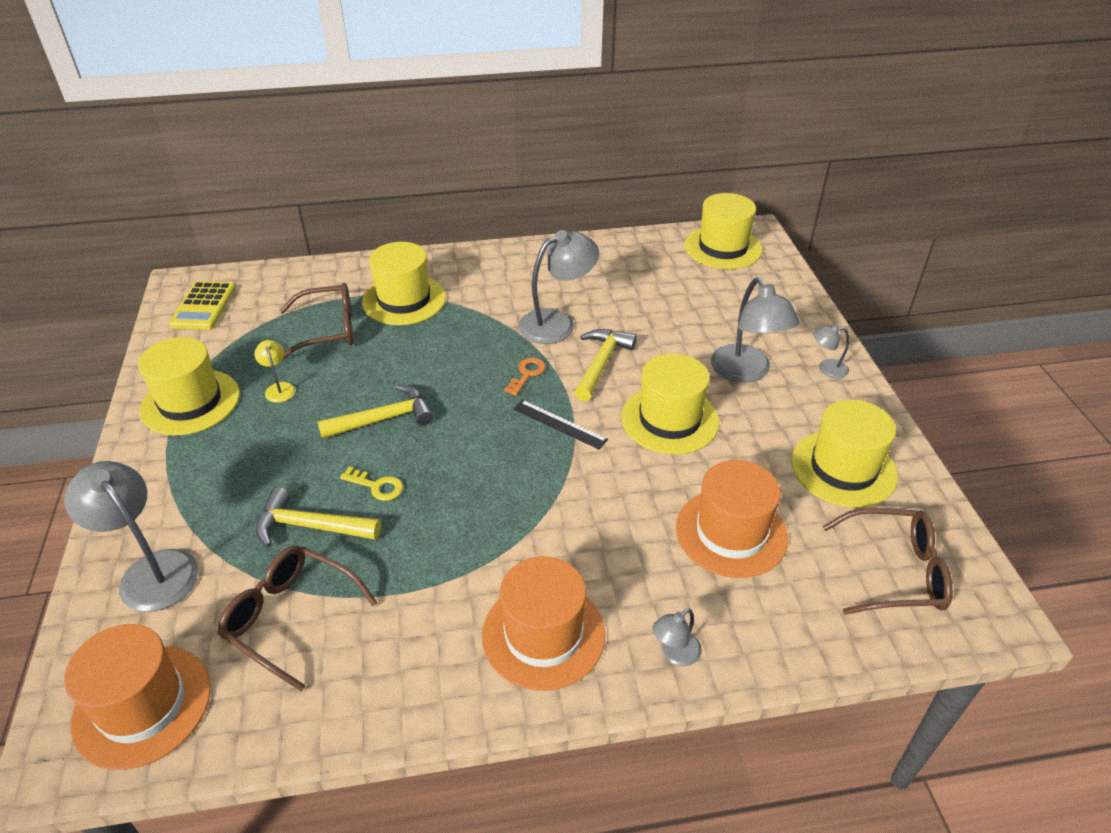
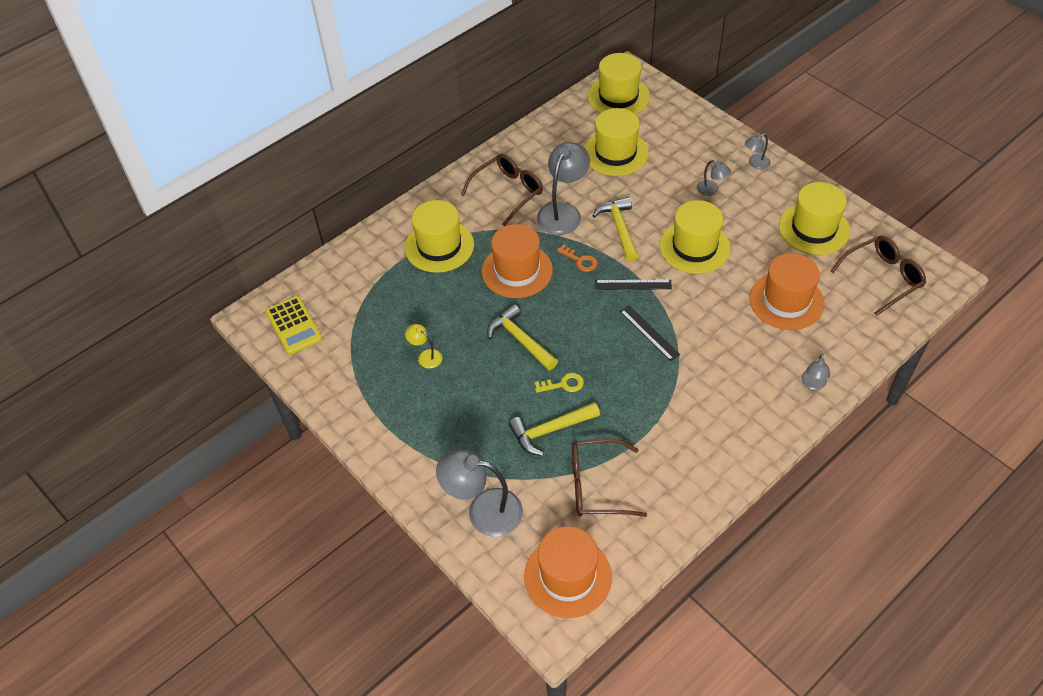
camera: 30 degrees left, 10 degrees up
yellow hat [138,337,240,436] -> yellow hat moved to [584,108,649,176]
brown glasses [280,283,353,360] -> brown glasses moved to [461,154,543,226]
yellow hammer [317,385,434,439] -> yellow hammer turned 75 degrees counterclockwise [487,304,558,371]
orange hat [482,556,605,691] -> orange hat moved to [482,224,553,298]
orange key [504,357,546,396] -> orange key turned 135 degrees clockwise [557,244,597,272]
grey lamp [711,278,799,383] -> grey lamp [697,160,731,196], size x0.49
none -> black ruler [620,305,680,361]

